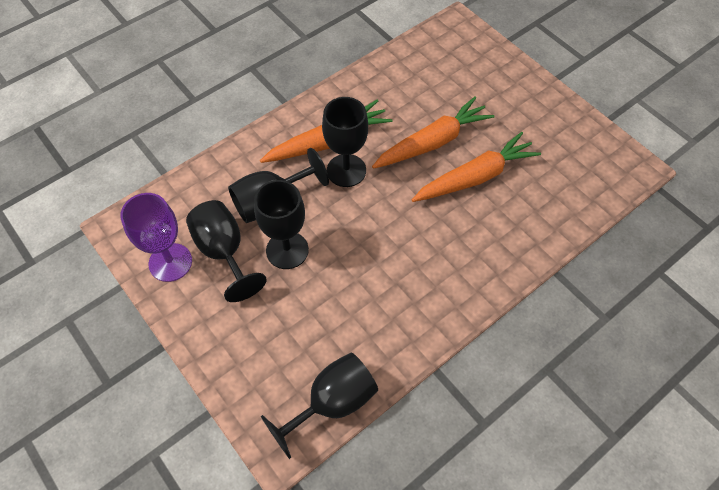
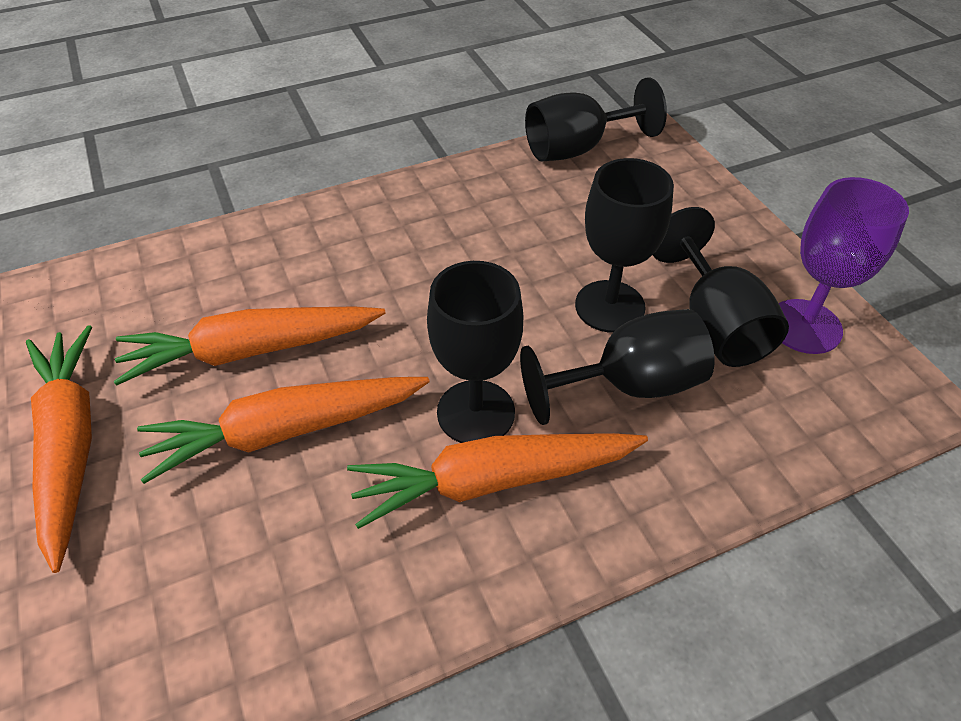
camera: 165 degrees left, 10 degrees down
none -> orange carrot [26,325,92,573]

